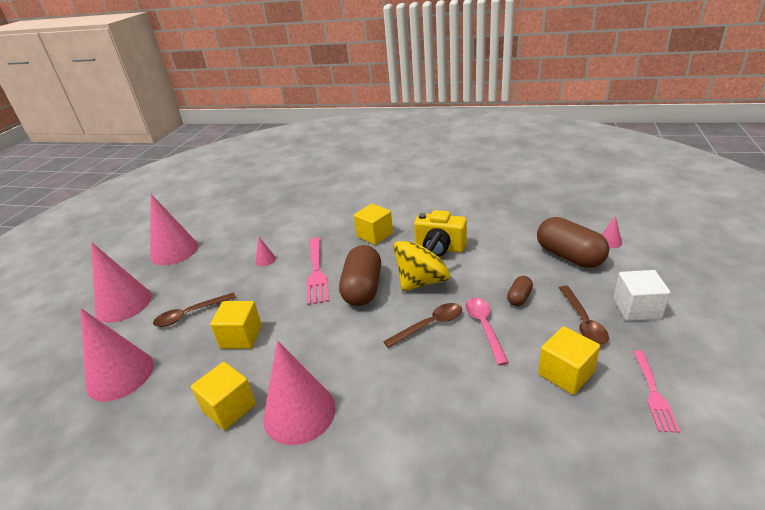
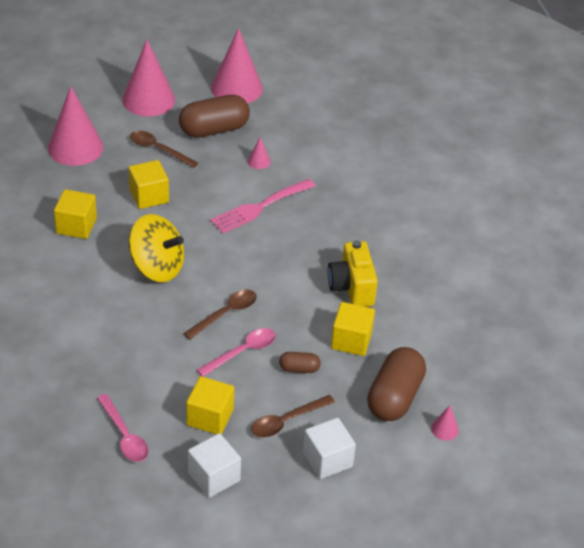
camera: 55 degrees right, 10 degrees up
pink cone [263,340,336,445] -> none
brown capsule [339,245,381,306] -> brown capsule moved to [179,94,250,138]
yellow cube [354,204,393,245] -> yellow cube moved to [331,302,375,356]
brown spoon [383,303,462,348] -> brown spoon turned 75 degrees counterclockwise [183,289,257,340]
yellow spinning top [393,231,450,291] -> yellow spinning top moved to [129,214,184,282]
pink fork [633,350,680,433] -> white cube [188,433,241,498]
none -> pink spoon [97,394,149,462]

